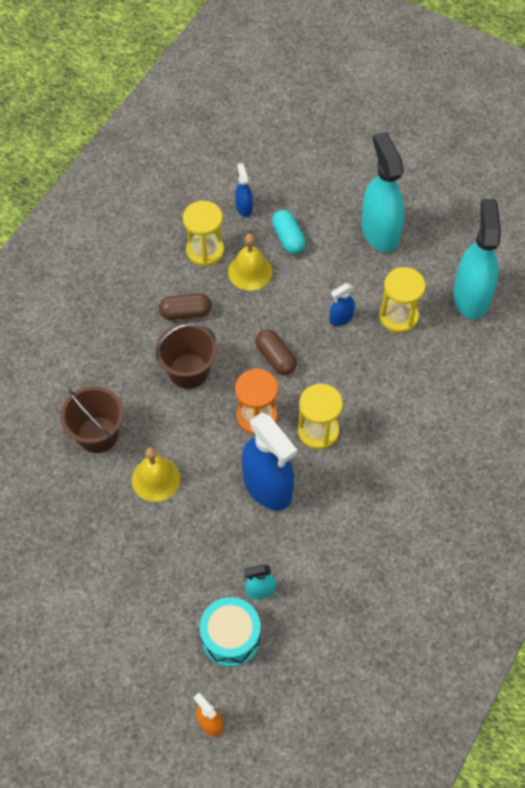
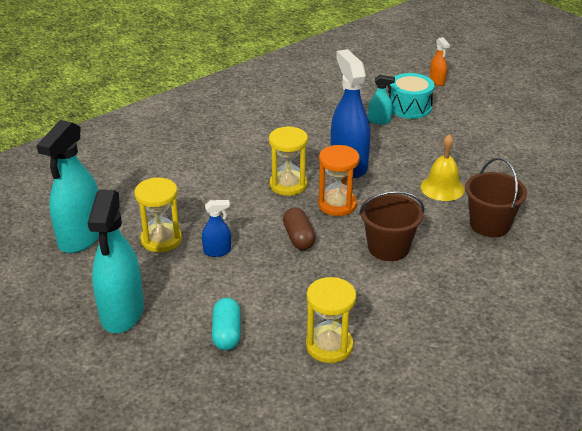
camera: 160 degrees left, 25 degrees down
brown capsule [159,293,212,320] -> none
yellow bell [228,234,273,291] -> none
blue spray bottle [235,163,253,217] -> none

